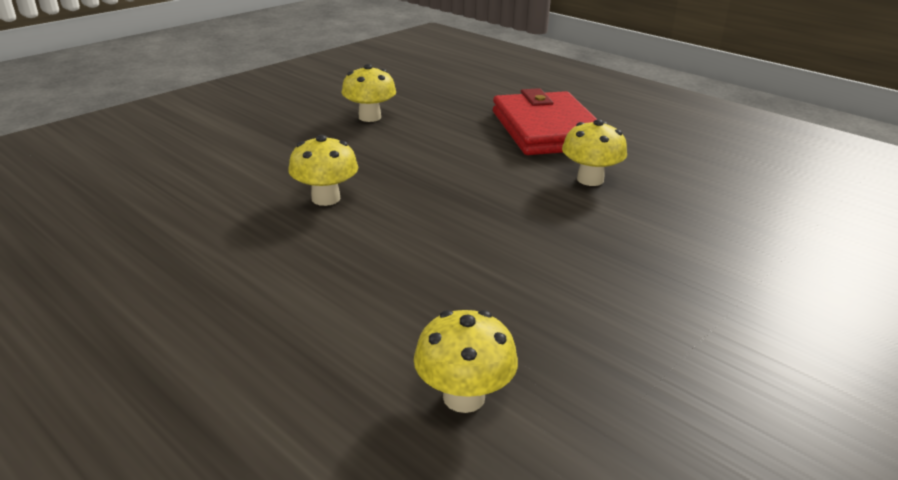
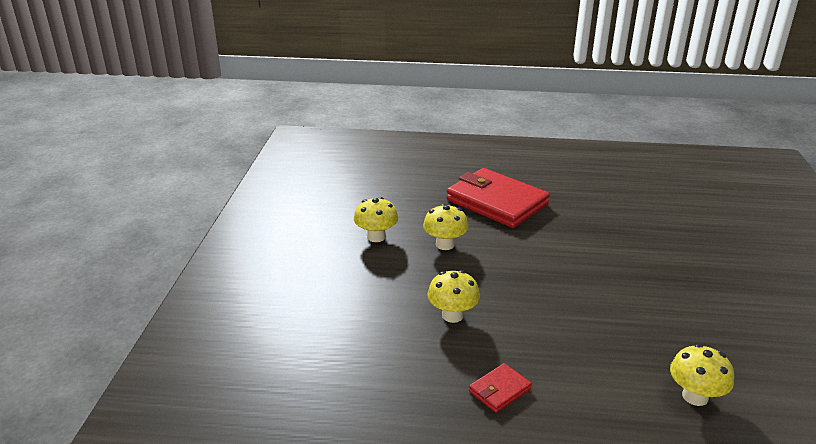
camera: 35 degrees left, 0 degrees up
yellow mushroom [562,119,627,186] -> yellow mushroom moved to [423,204,469,250]
none -> red wallet [469,363,532,413]

